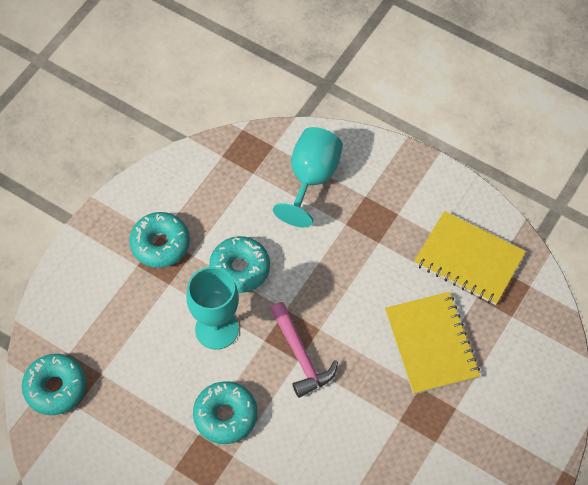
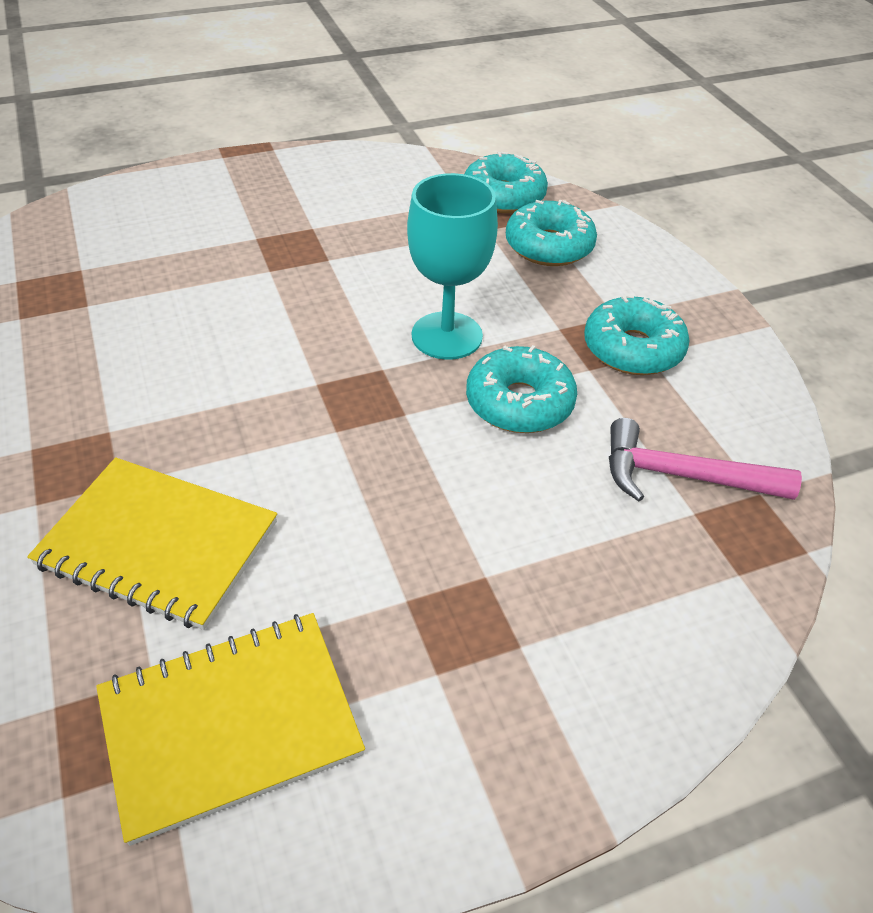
camera: 125 degrees right, 15 degrees down
turquoise donut [193,381,258,444] -> turquoise donut moved to [506,200,597,266]
pink hammer [270,302,338,398] -> pink hammer moved to [609,418,802,502]
turquoise goblet [273,127,343,227] -> none

